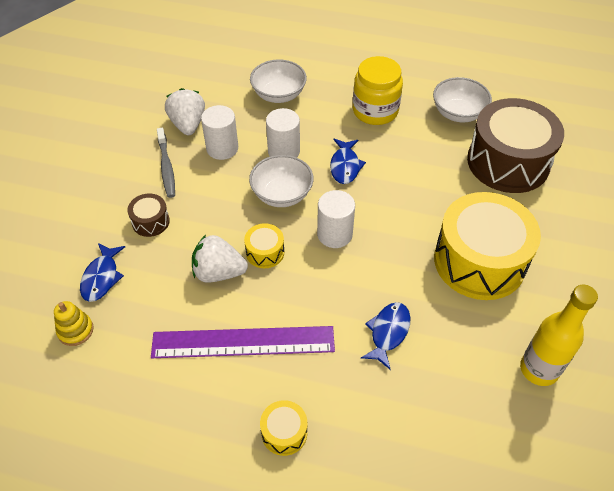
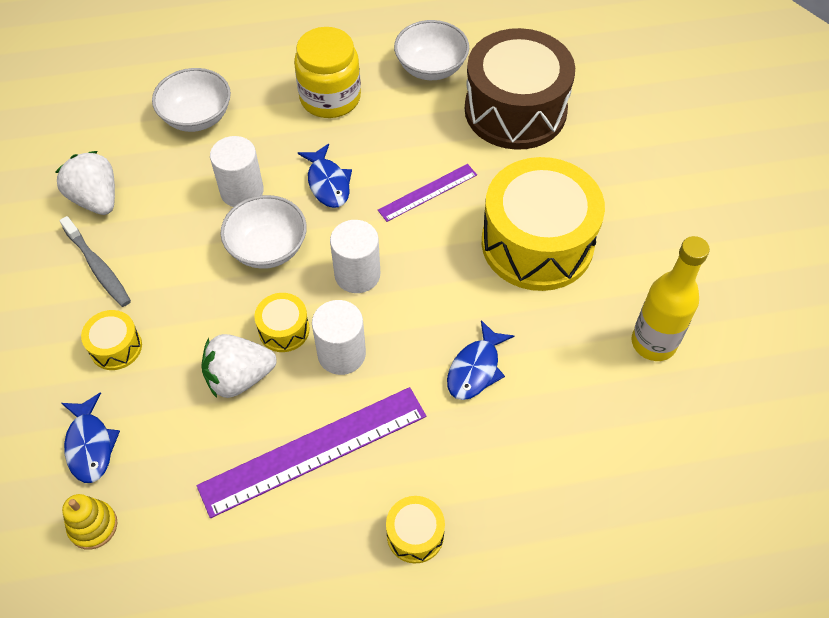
camera: 25 degrees left, 5 degrees up
brown drum [127,194,170,237] -> yellow drum [81,310,142,370]
white cylinder [201,105,238,160] -> white cylinder moved to [312,300,366,375]
blue fish [361,302,410,370] -> blue fish turned 150 degrees counterclockwise [447,320,514,400]
none -> purple ruler [378,164,477,222]

